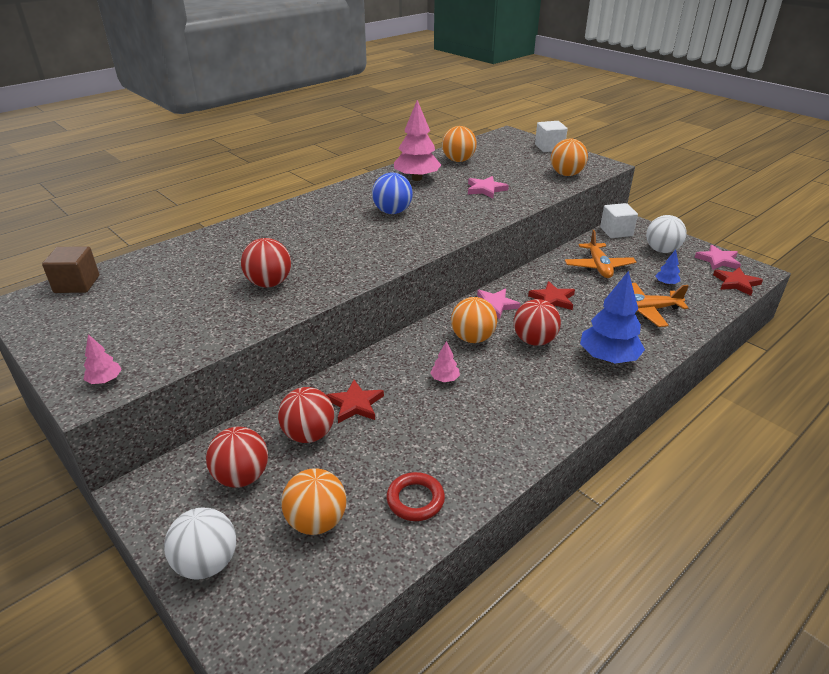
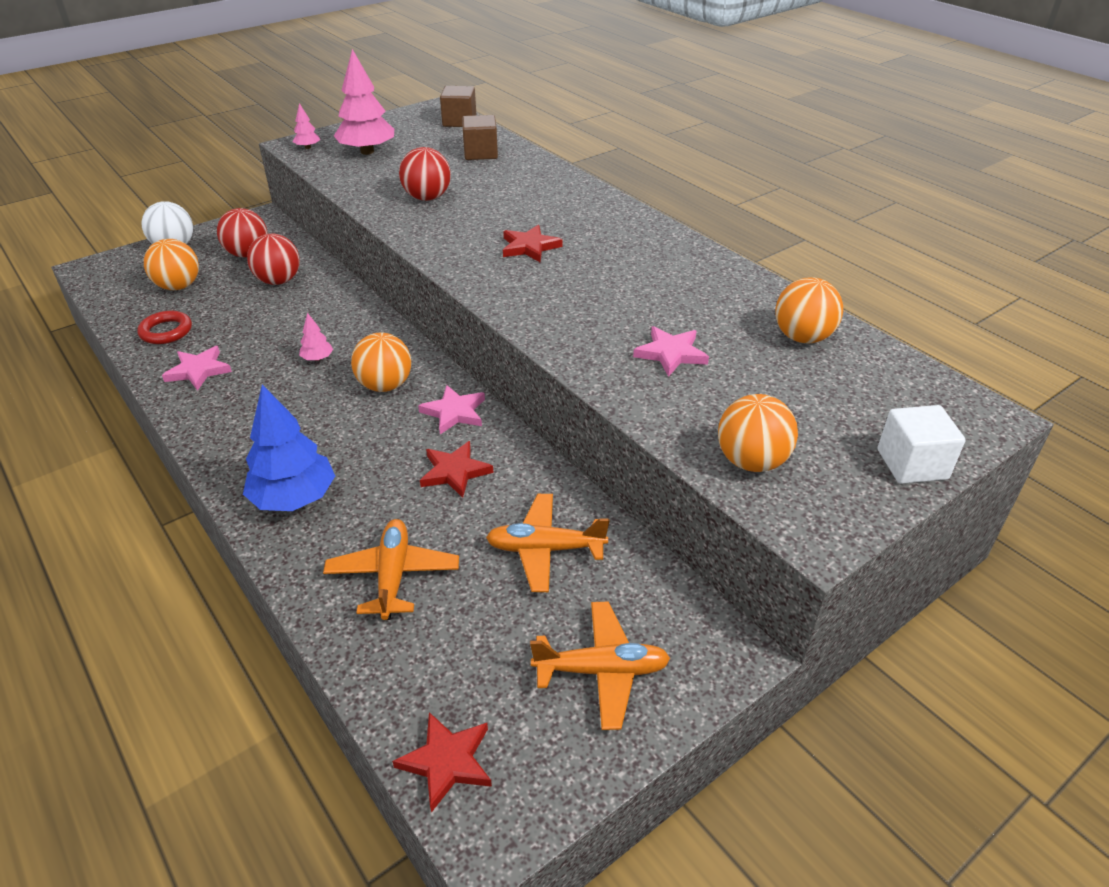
camera: 95 degrees right, 5 degrees up
red star [327,380,384,423] -> red star moved to [503,225,562,262]
blue ball [372,173,413,214] -> none
pink tree [394,100,441,181] -> pink tree moved to [334,49,394,155]
red ball [514,299,561,346] -> none
white cube [600,203,638,238] -> none
white ball [646,215,687,253] -> orange plane [530,602,670,730]
blue tree [656,249,680,285] -> none
pink star [695,245,741,270] -> pink star moved to [162,346,232,391]
none -> brown cube [462,115,498,160]

